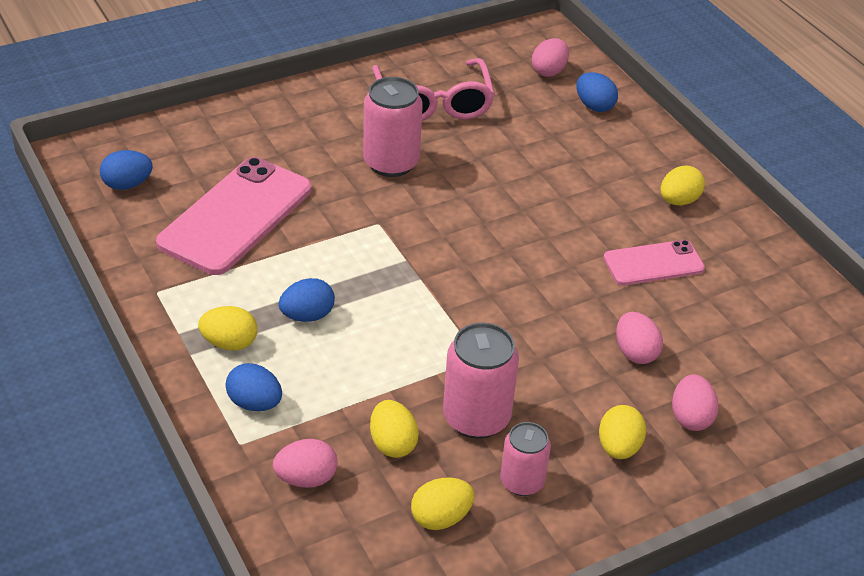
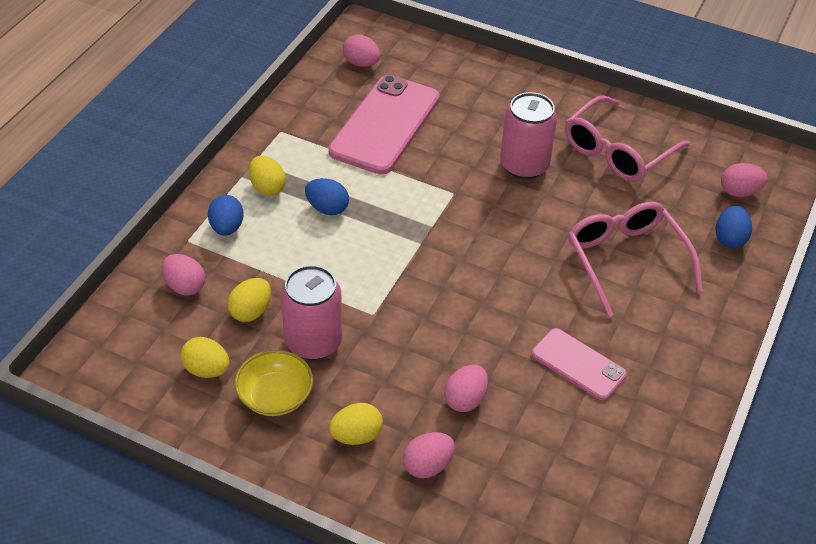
camera: 55 degrees right, 5 degrees up
blue egg [100,150,153,190] -> pink egg [343,35,380,67]
pink phone [156,157,312,275] -> pink phone turned 60 degrees counterclockwise [328,75,440,174]
pink can [500,422,551,496] -> yellow bowl [235,350,313,416]
yellow egg [661,165,705,205] -> none
none -> pink glasses [568,202,703,317]

